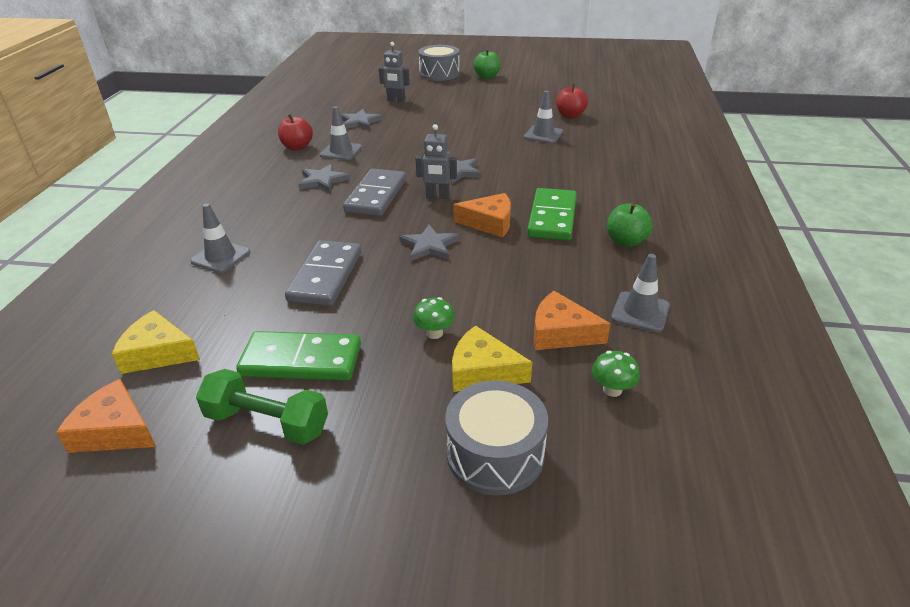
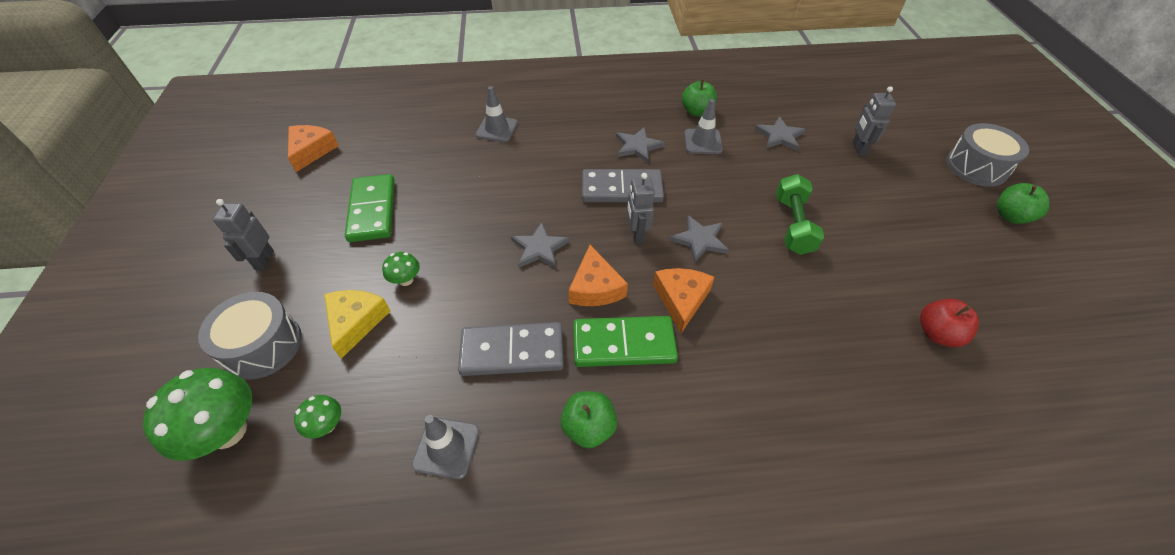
camera: 75 degrees right, 15 degrees up
yellow cheese [112,310,200,374] -> none
green dumbbell [196,369,328,445] -> green dumbbell moved to [776,174,824,255]
red apple [278,114,313,151] -> green apple [682,79,717,116]
grey domino [285,240,361,306] -> grey domino moved to [458,322,564,376]
grey traffic cone [524,91,563,143] -> none
orange cheese [534,291,611,350] -> orange cheese moved to [653,268,715,333]
none -> green mushroom [143,368,252,461]
none -> grey robot [213,199,274,270]

